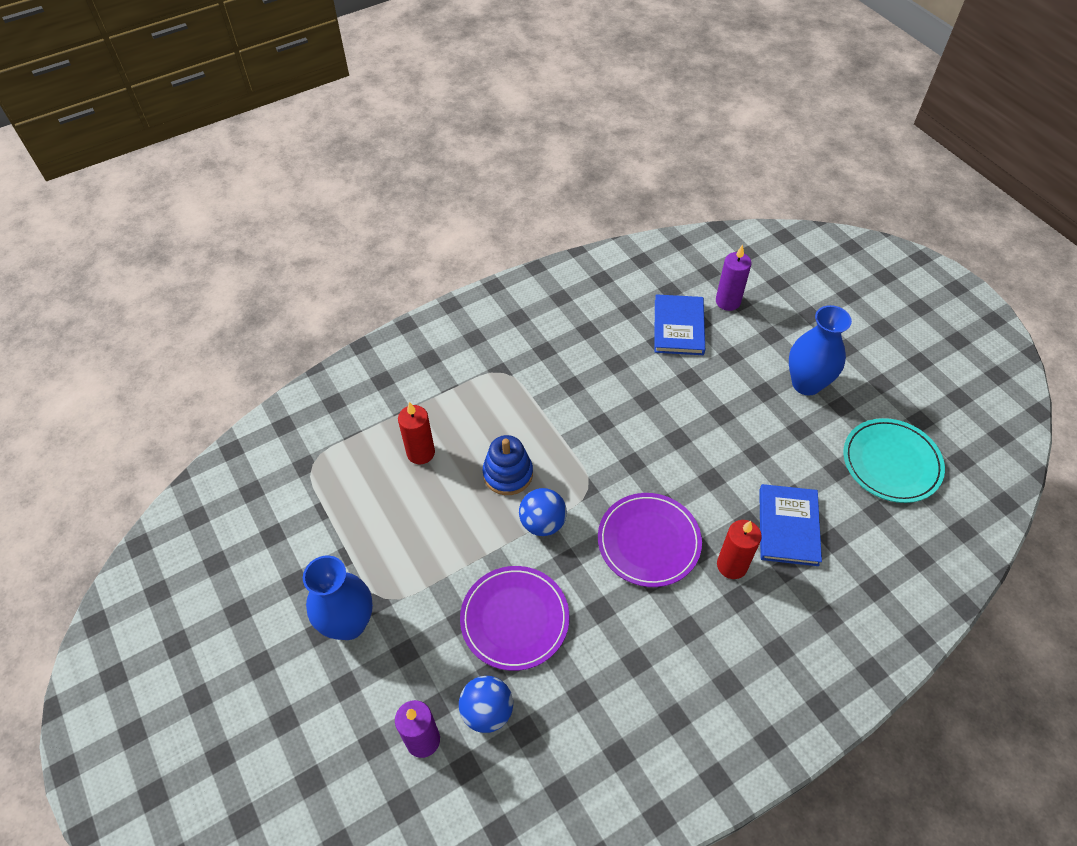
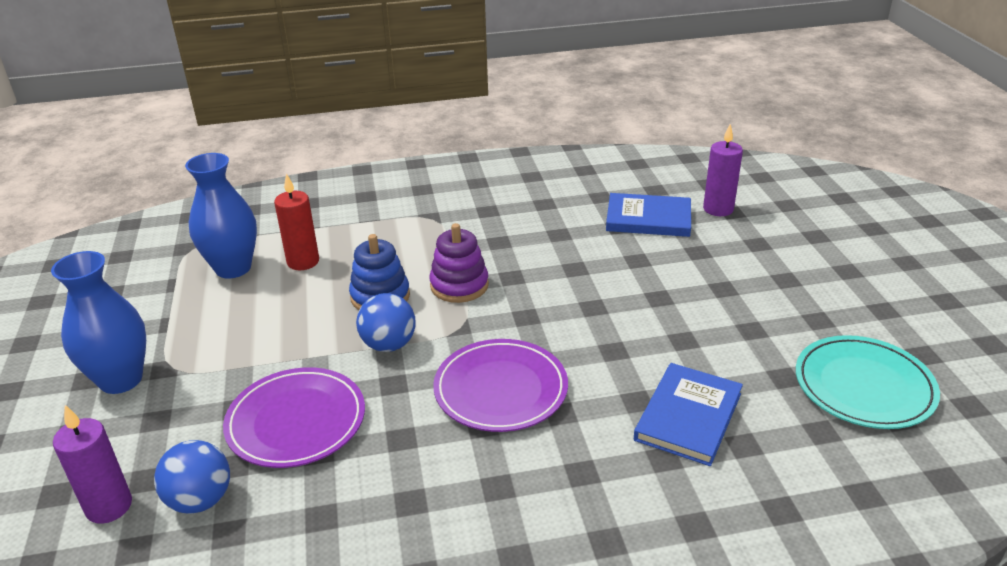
camera: 20 degrees right, 20 degrees down
blue book [654,294,705,355] -> blue book turned 75 degrees clockwise [606,193,691,237]
red candle [717,520,762,579] -> none
blue vase [789,305,852,395] -> blue vase moved to [185,153,257,278]
none -> purple stacking toy [429,223,489,303]

